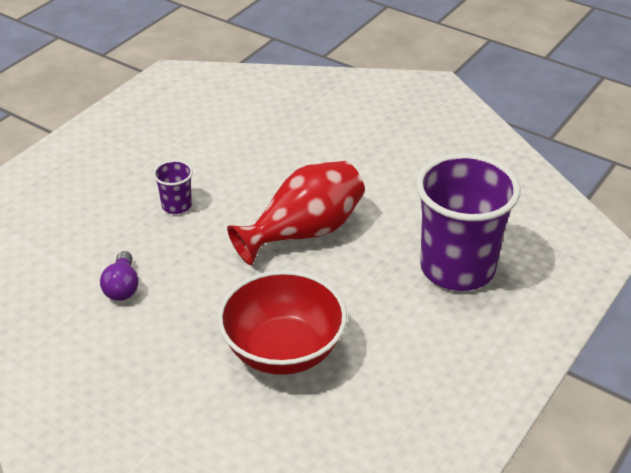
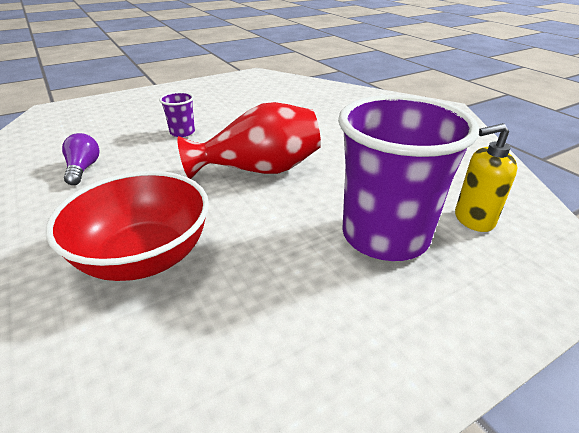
camera: 25 degrees right, 5 degrees down
purple light bulb [100,251,139,301] -> purple light bulb turned 150 degrees clockwise [62,133,99,185]
none -> yellow soap dispenser [455,123,517,232]

